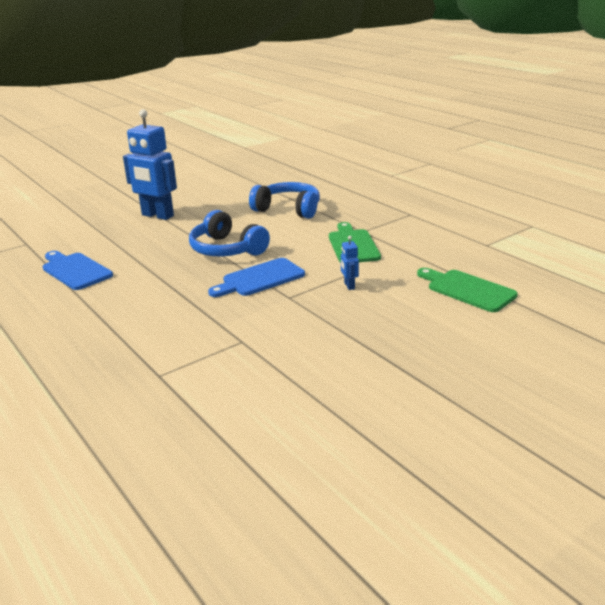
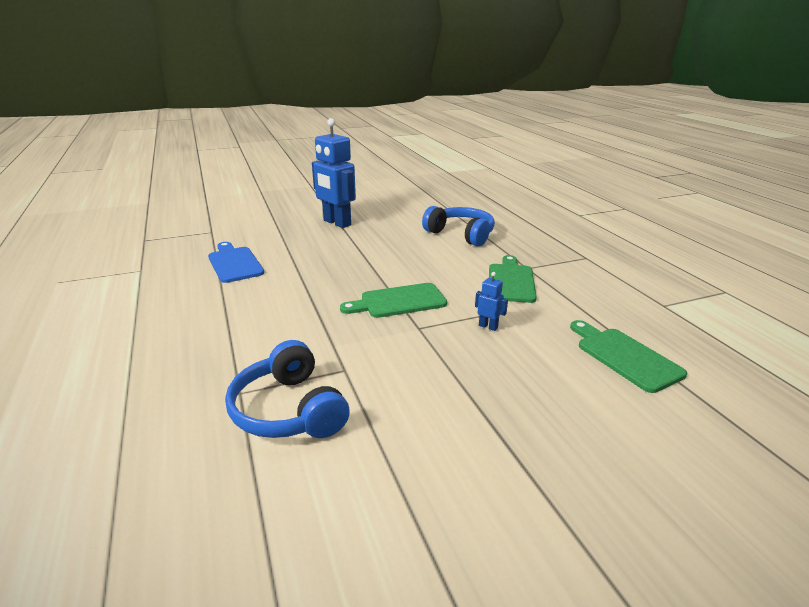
camera: 15 degrees right, 0 degrees up
blue headphones [189,210,270,256] -> blue headphones moved to [225,340,350,438]
blue cutting board [208,258,305,297] -> green cutting board [340,283,447,318]
blue robot [341,236,359,290] -> blue robot turned 120 degrees clockwise [475,272,508,331]

